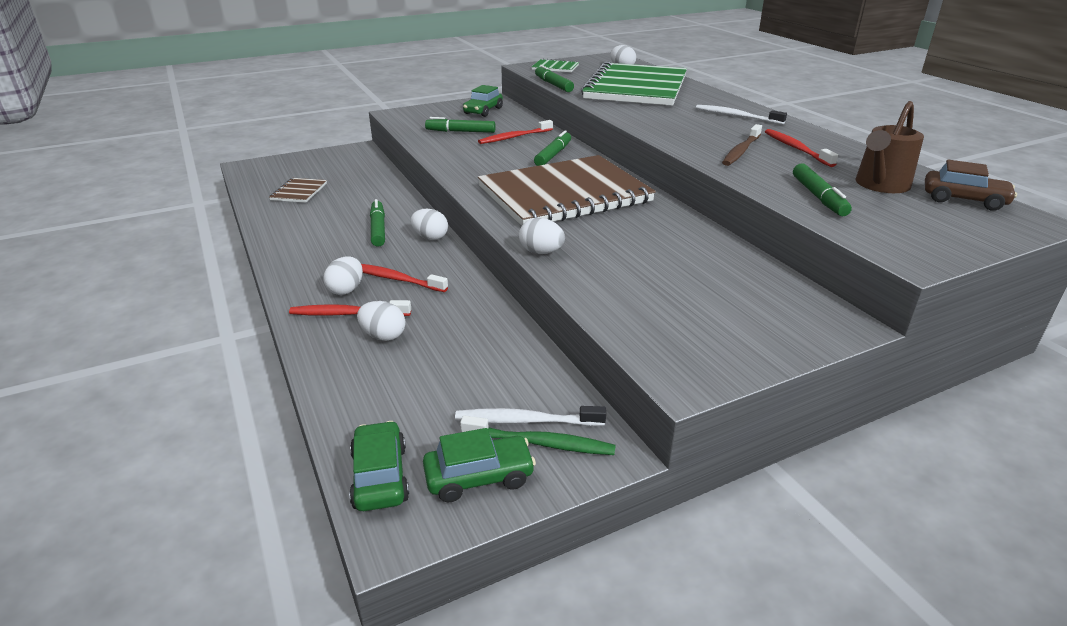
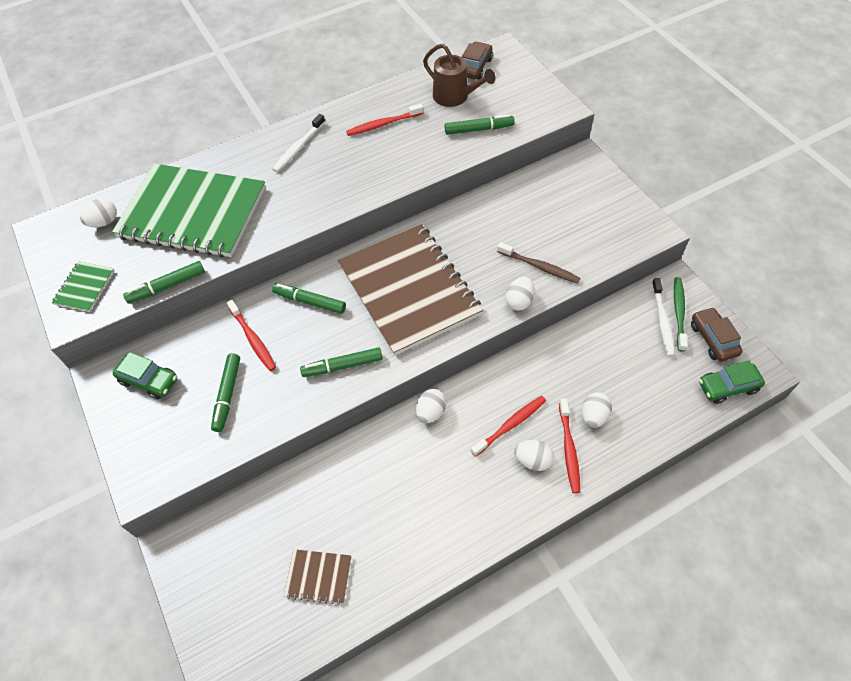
camera: 90 degrees left, 25 degrees up
red toothbrush [361,264,448,292] -> red toothbrush turned 150 degrees counterclockwise [471,396,546,457]
green marker [370,199,385,247] -> green marker moved to [300,347,383,377]
green car [423,428,536,503] -> brown car [691,307,742,362]
brown toothbrush [722,124,762,166] -> brown toothbrush moved to [497,242,581,284]

